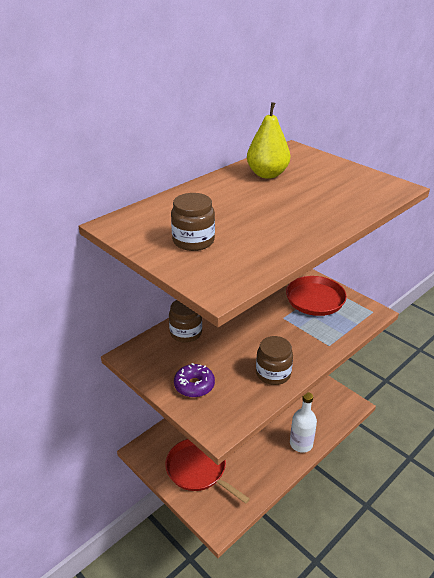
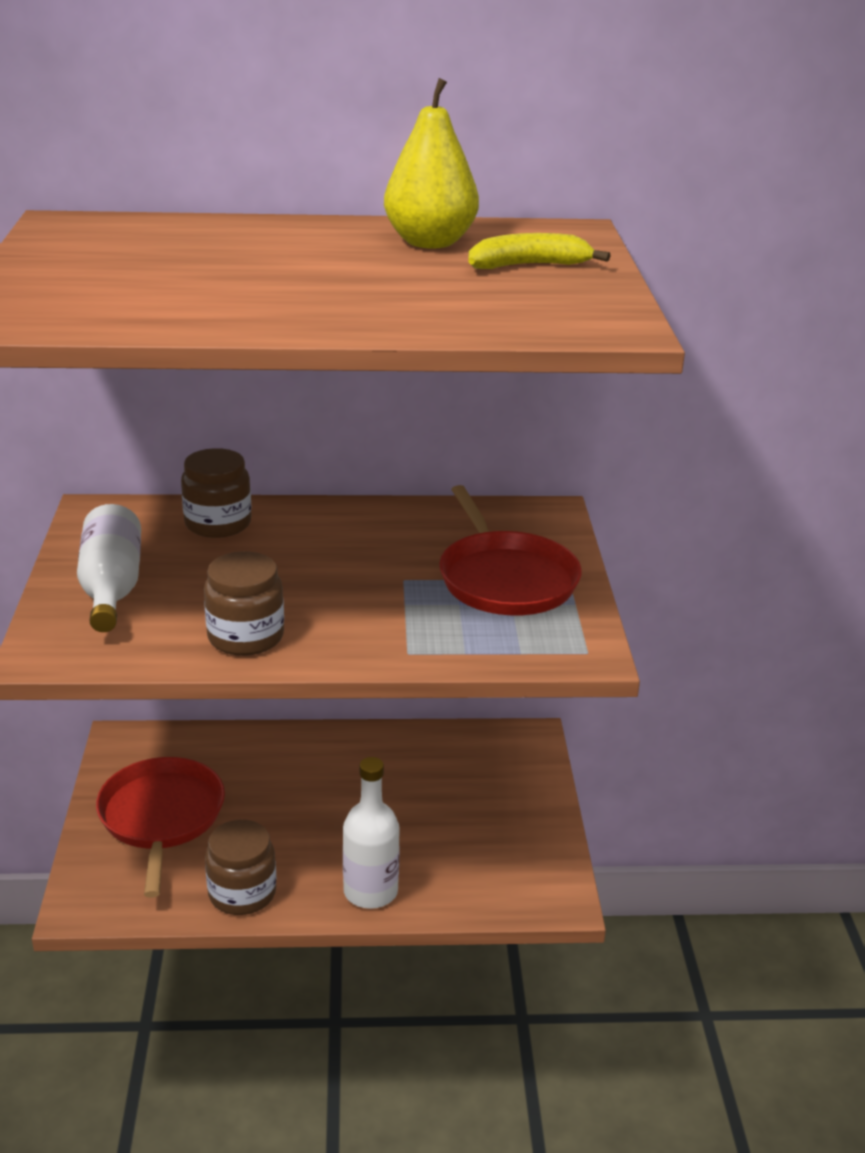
camera: 40 degrees right, 5 degrees down
brown jar [171,193,215,251] -> brown jar moved to [205,820,276,915]
purple donut [174,363,215,397] -> white bottle [77,504,141,632]
none -> yellow banana [468,233,610,269]

